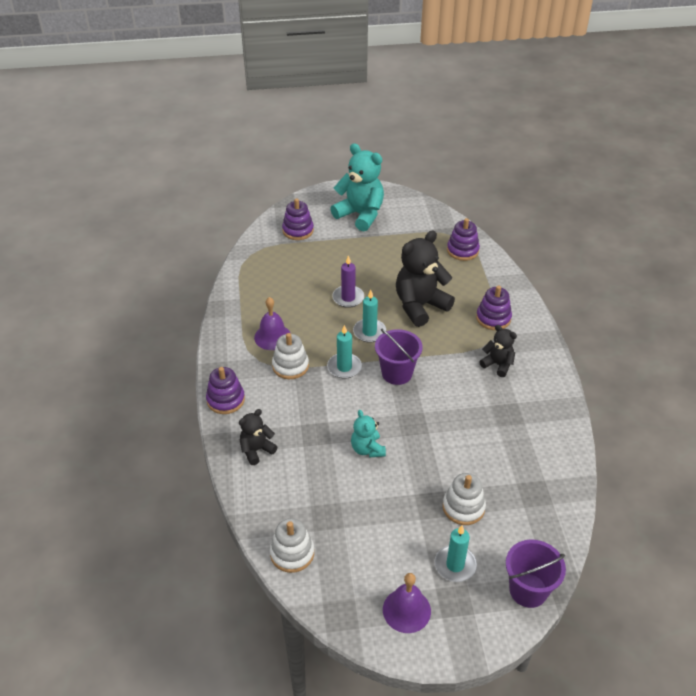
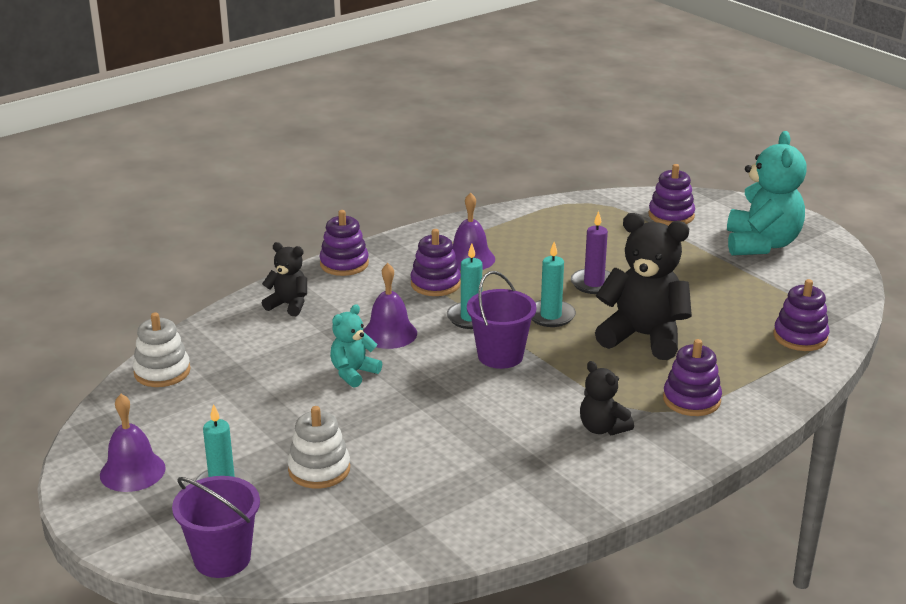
camera: 60 degrees right, 15 degrees down
white stacking toy [272,333,309,379] -> purple stacking toy [411,229,461,296]
black teddy bear [479,325,517,377] -> black teddy bear turned 135 degrees clockwise [580,361,634,435]
none -> purple bell [363,263,417,349]

